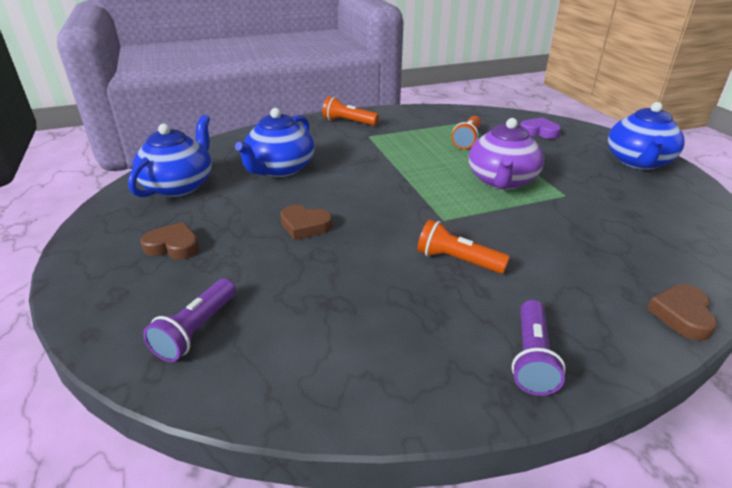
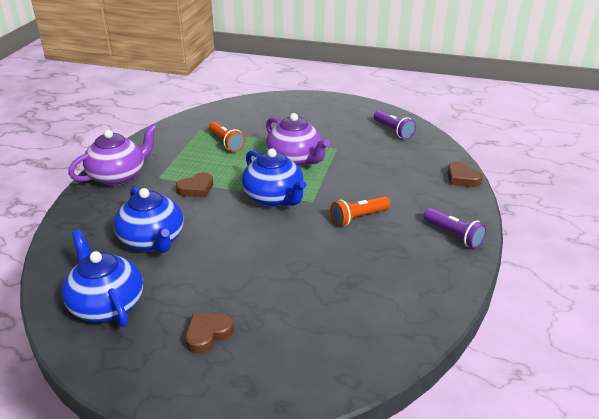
camera: 55 degrees left, 0 degrees up
purple flashlight [143,279,236,362] -> purple flashlight moved to [374,110,416,139]
brown heart [280,205,333,240] -> brown heart moved to [176,172,213,197]
orange flashlight [322,96,379,126] -> purple teapot [68,124,157,186]
purple heart [520,118,561,139] -> none
blue teapot [608,102,684,170] -> blue teapot moved to [242,148,307,207]

